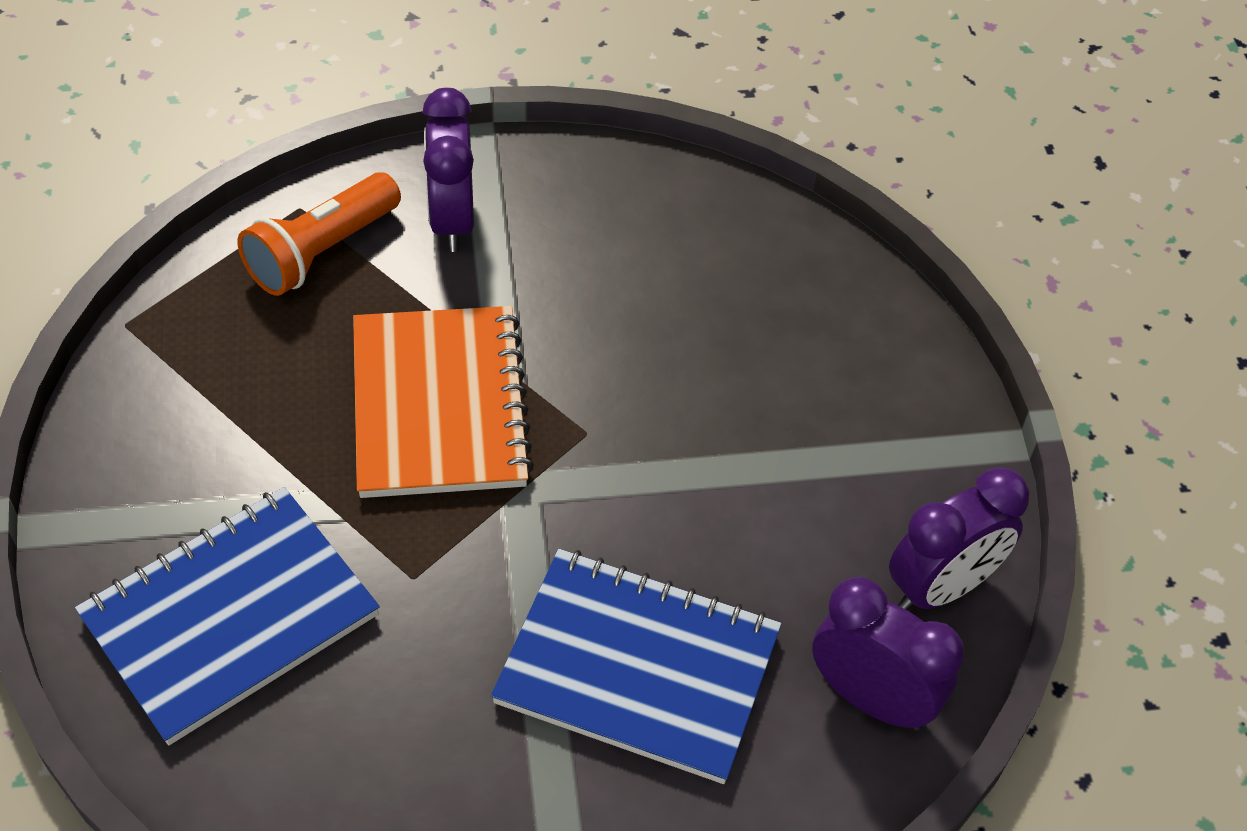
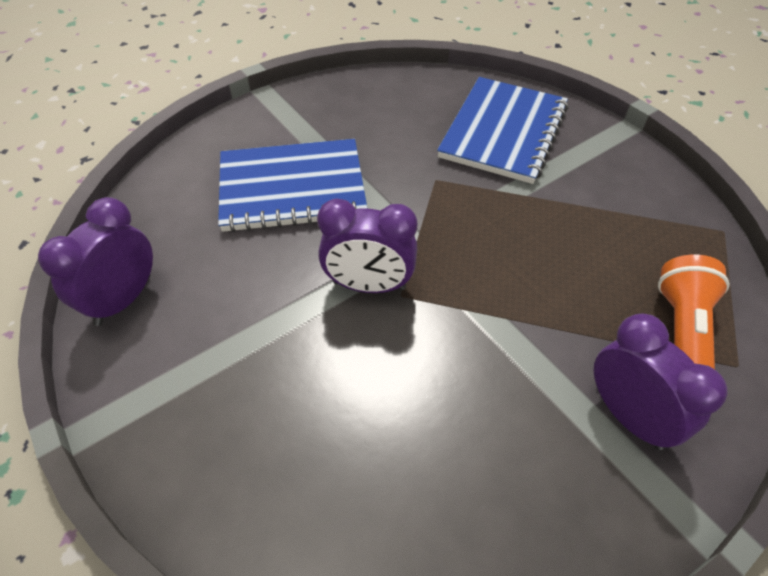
camera: 155 degrees right, 0 degrees up
orange notebook [353,306,534,498] -> none
purple clock [812,577,964,730] -> purple clock moved to [317,198,417,293]

